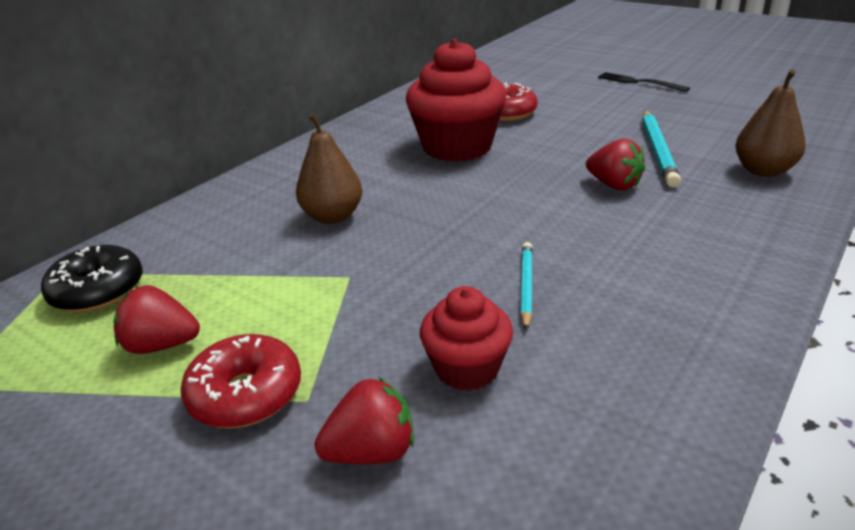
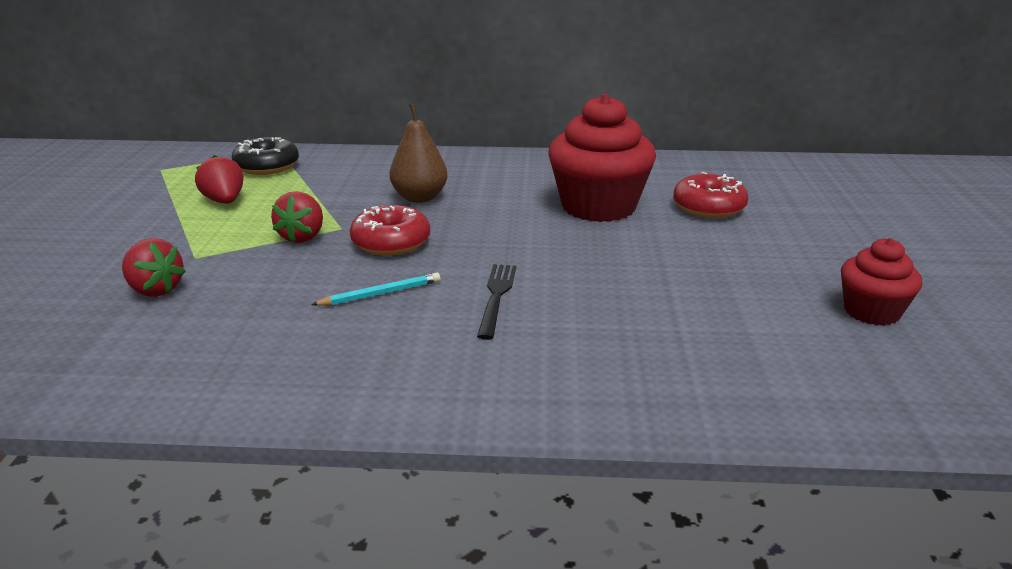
camera: 55 degrees right, 5 degrees down
red donut [181,334,301,428] -> red donut moved to [350,205,430,256]
red cupcake [420,286,513,391] -> red cupcake moved to [841,238,922,326]
red strawberry [586,139,645,190] -> red strawberry moved to [271,191,323,243]
black fork [598,72,690,92] -> black fork moved to [477,264,516,340]
turquoise pencil [642,111,681,187] -> none
brown pear [735,69,806,177] -> none

